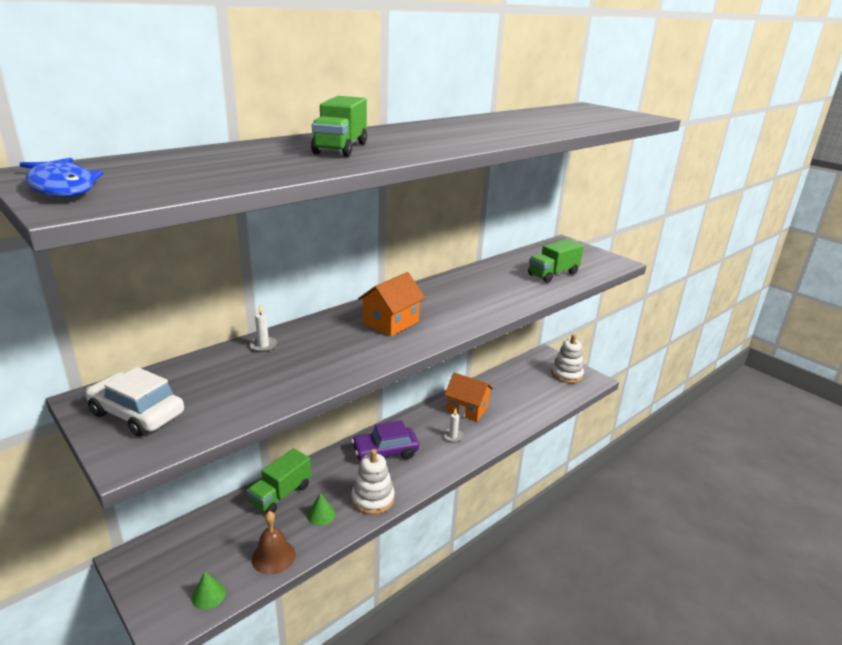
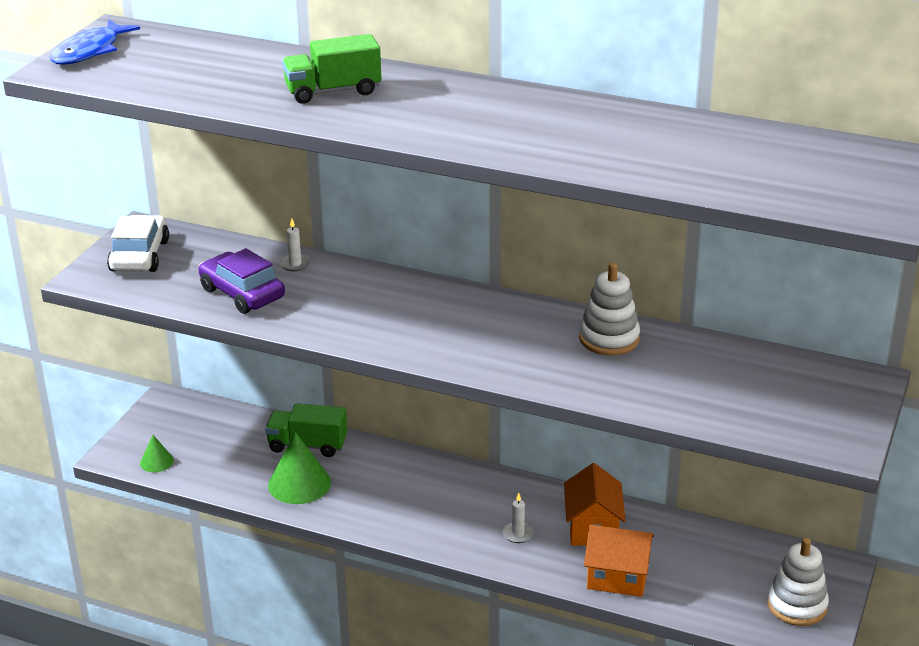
camera: 65 degrees right, 5 degrees up
brown bell [252,511,295,575] -> none
green cone [307,493,335,525] -> green cone [268,432,331,504], size x1.85
purple car [351,420,419,461] -> purple car moved to [199,248,285,314]
white stacking toy [351,449,395,515] -> white stacking toy moved to [579,263,640,355]
orange house [358,272,425,337] -> orange house moved to [584,525,654,597]
green truck [528,239,584,283] -> none

